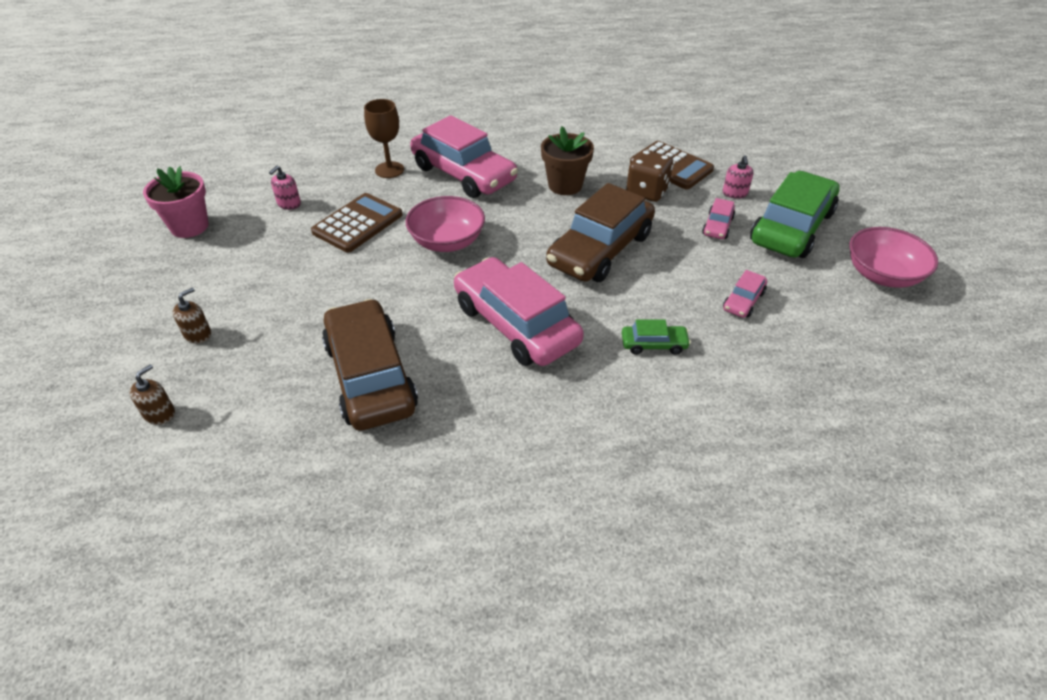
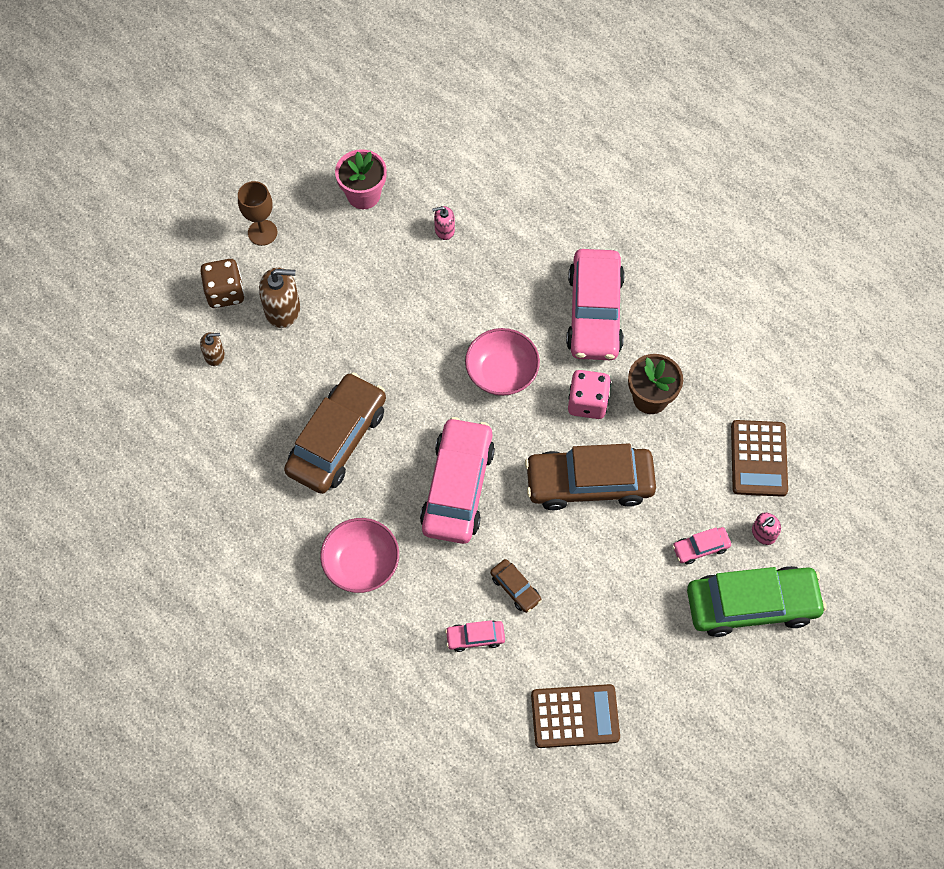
camera: 50 degrees right, 20 degrees up
brown soap dispenser [173,287,211,344] -> brown soap dispenser [259,267,300,328], size x1.76
brown calculator [311,193,403,252] -> brown calculator moved to [531,684,620,748]
brown goblet [364,99,404,178] -> brown goblet moved to [238,181,277,246]
green car [622,319,691,355] -> brown car [490,559,542,613]
brown dice [626,150,673,202] -> brown dice moved to [200,259,245,308]
pink car [723,270,767,318] -> pink car moved to [445,620,505,652]
pink bowl [850,227,939,288] -> pink bowl moved to [320,518,399,593]
none -> pink dice [568,370,611,419]

